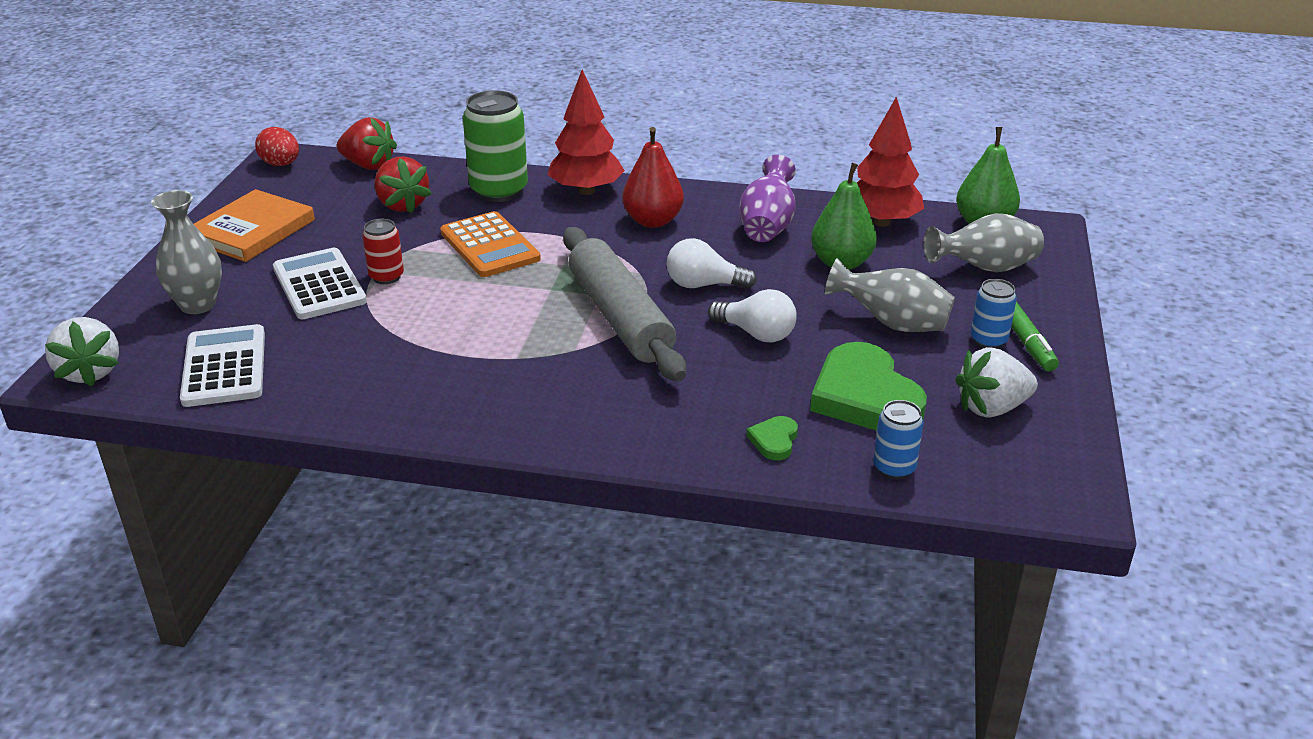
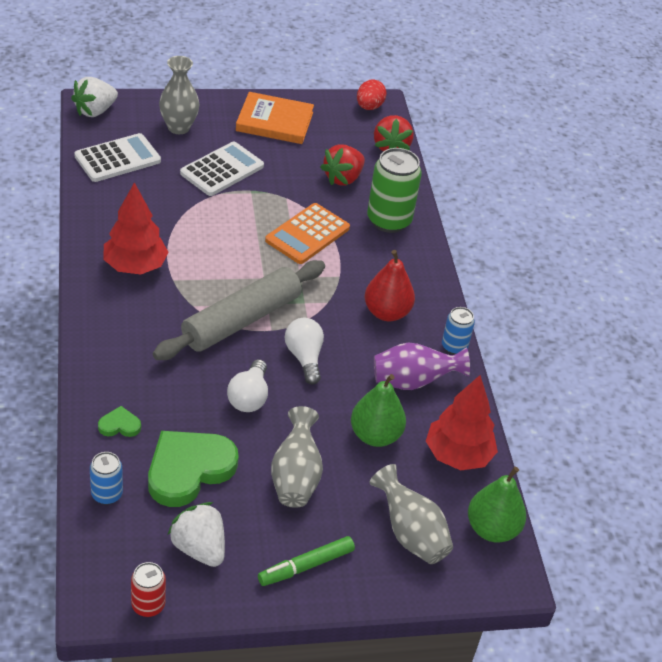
camera: 65 degrees right, 10 degrees up
red can [362,219,404,284] -> red can moved to [131,562,166,617]
red tree [548,69,625,195] -> red tree moved to [103,182,169,275]
blue can [970,279,1017,348] -> blue can moved to [442,307,475,355]

